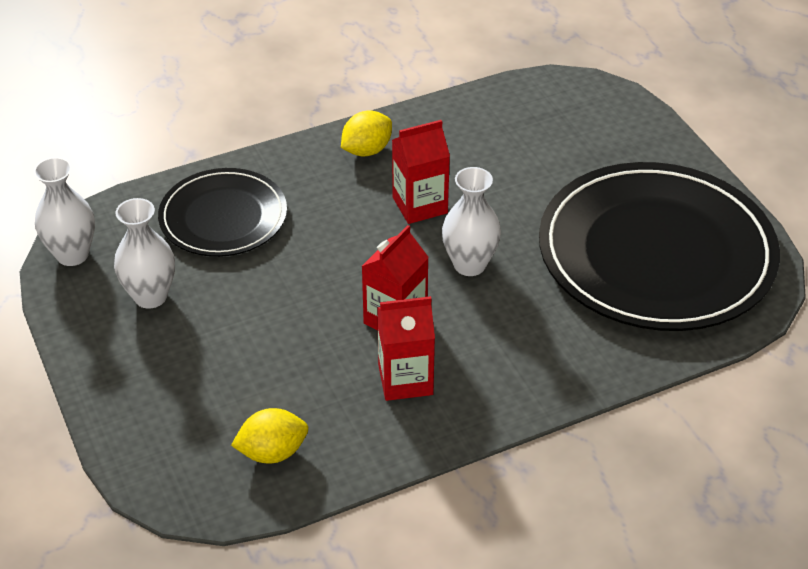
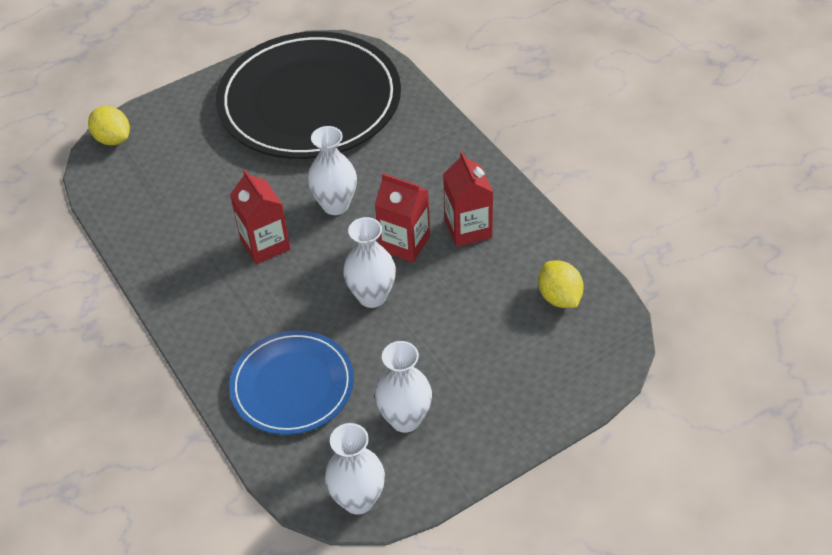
camera: 95 degrees left, 5 degrees up
black plate [158,168,287,257] -> blue plate [229,330,354,435]
yellow lemon [341,110,392,156] -> yellow lemon moved to [88,106,130,145]
none -> white vase [343,217,396,308]

